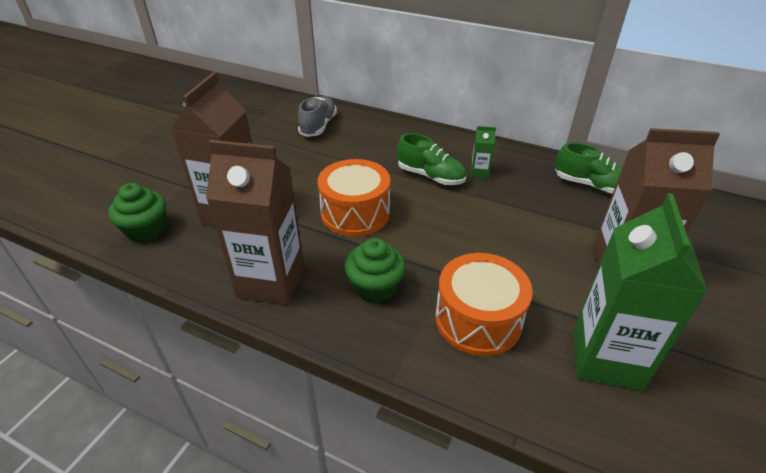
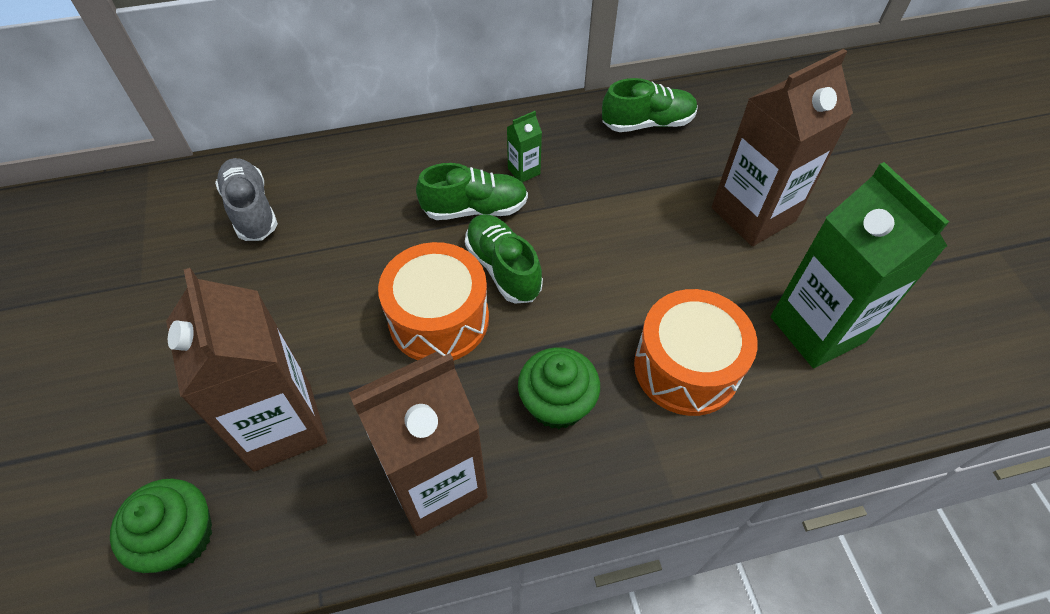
camera: 40 degrees left, 15 degrees up
none -> green shoe [465,214,543,304]

